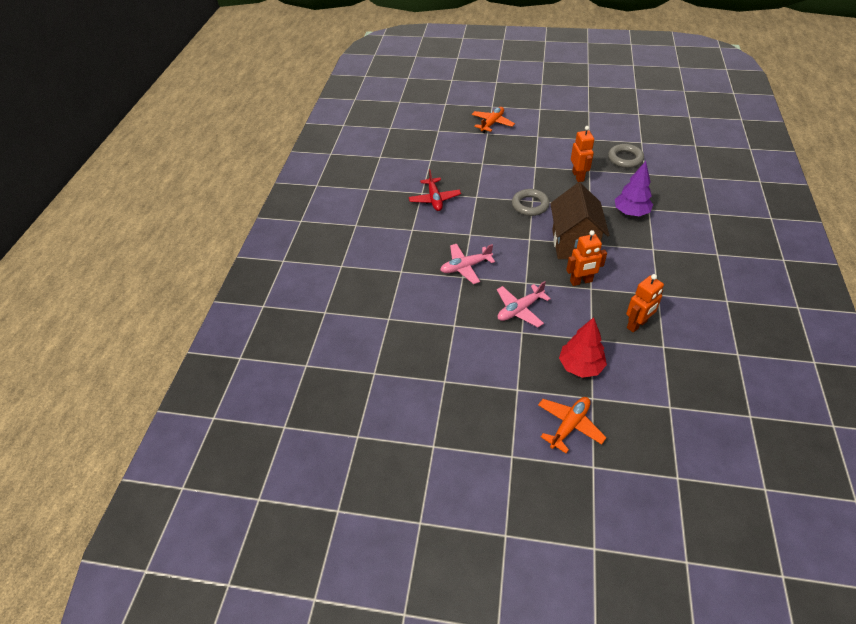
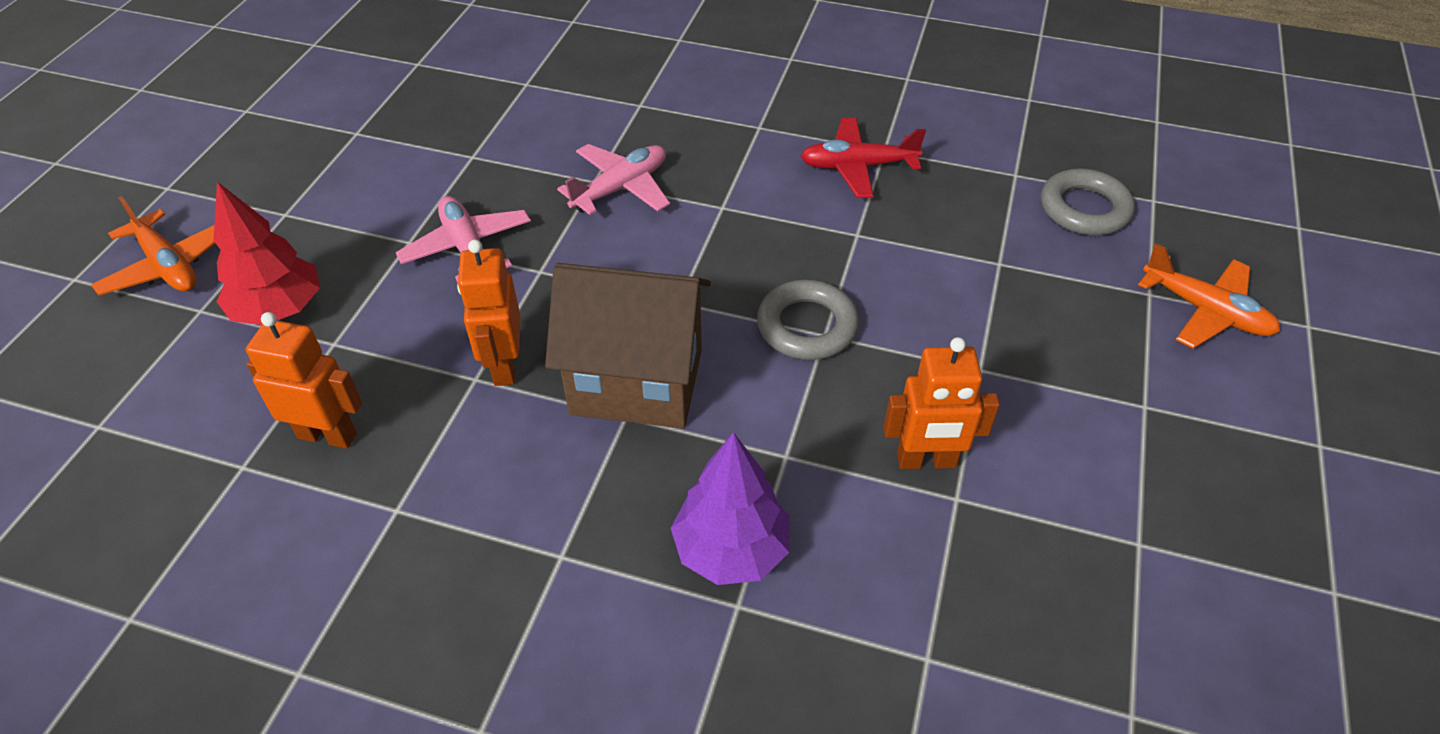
camera: 95 degrees right, 0 degrees up
pink plane [440,244,495,284] -> pink plane turned 60 degrees clockwise [557,144,670,215]
grey ring [608,144,644,168] -> grey ring moved to [1041,168,1135,235]
orange robot [626,274,664,333] -> orange robot turned 135 degrees clockwise [246,312,362,449]

